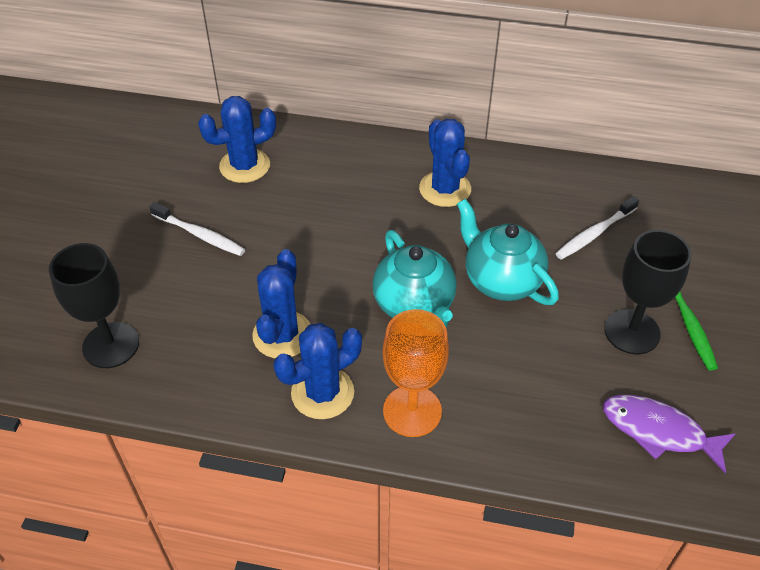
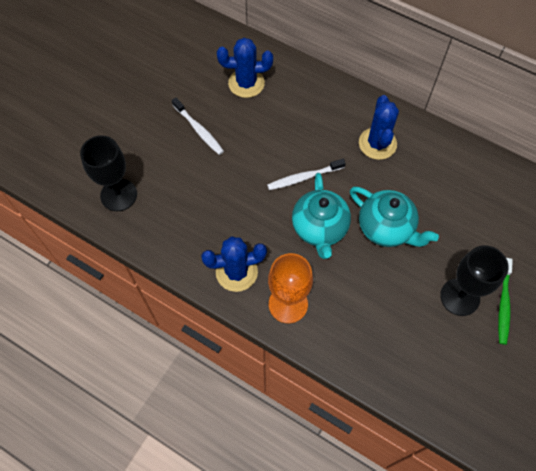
camera: 20 degrees right, 15 degrees up
blue cactus [252,249,310,358] -> none
turquoise teapot [457,199,559,305] -> turquoise teapot turned 150 degrees clockwise [350,187,439,247]
white toothbrush [555,196,639,260] -> white toothbrush moved to [267,159,346,190]
purple fish [603,395,735,473] -> none

